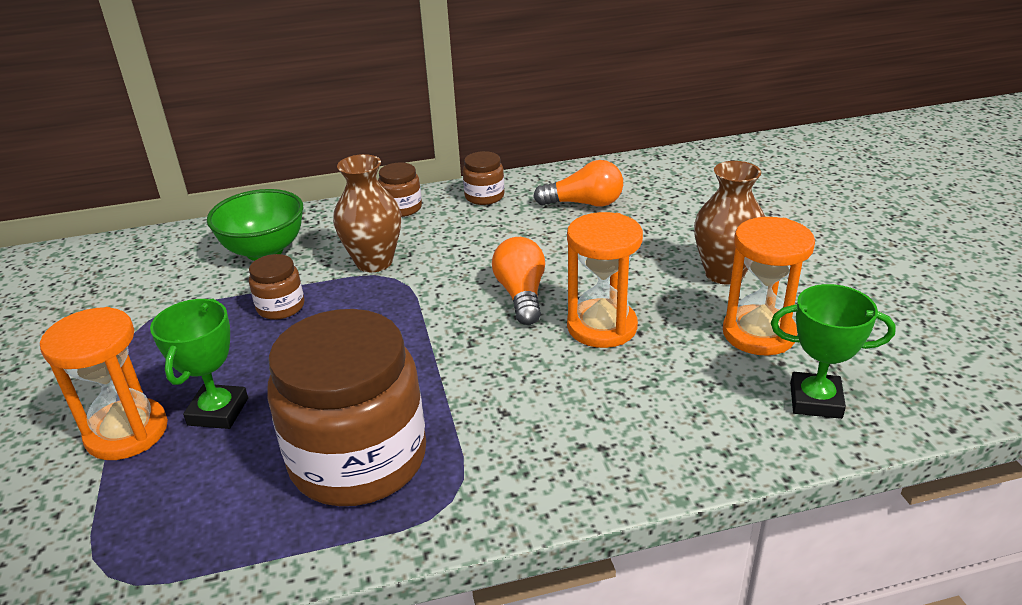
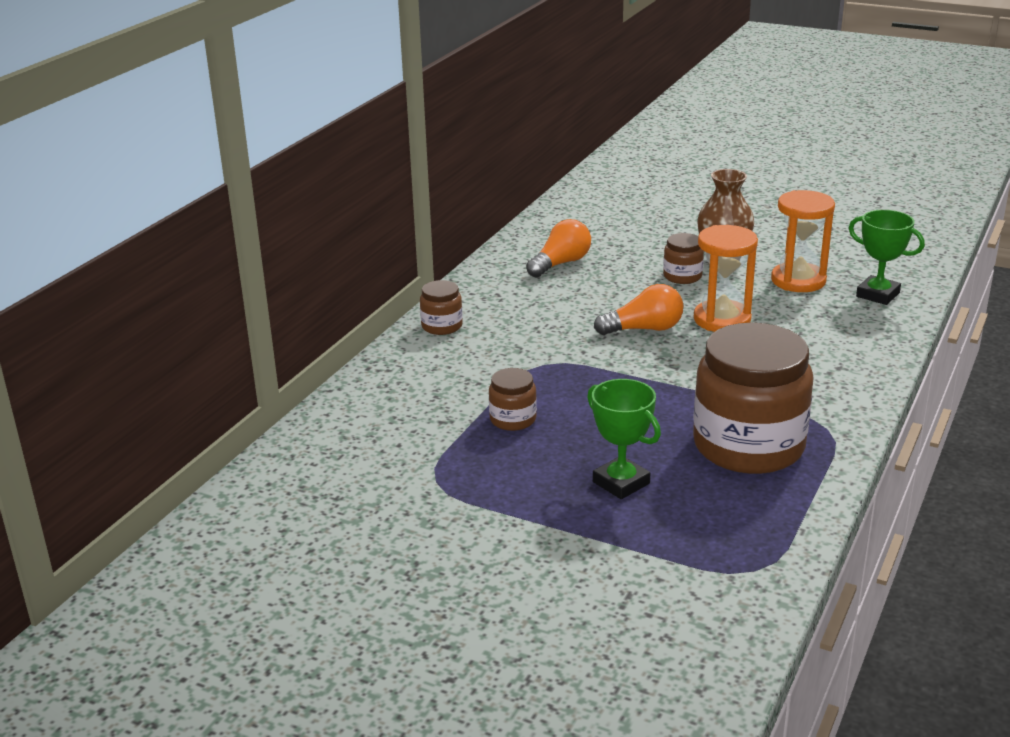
camera: 50 degrees left, 5 degrees down
orange hourglass [40,307,168,460] -> none
green bowl [207,189,303,261] -> none
brown vase [333,154,401,272] -> none
brown jar [463,151,505,205] -> brown jar moved to [663,233,704,284]
orange light bulb [492,237,545,325] -> orange light bulb turned 135 degrees clockwise [594,284,683,335]
green trophy [771,284,896,419] -> green trophy turned 75 degrees clockwise [849,210,925,305]

